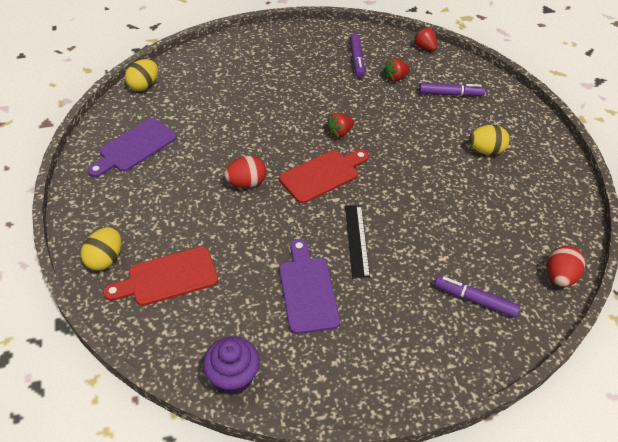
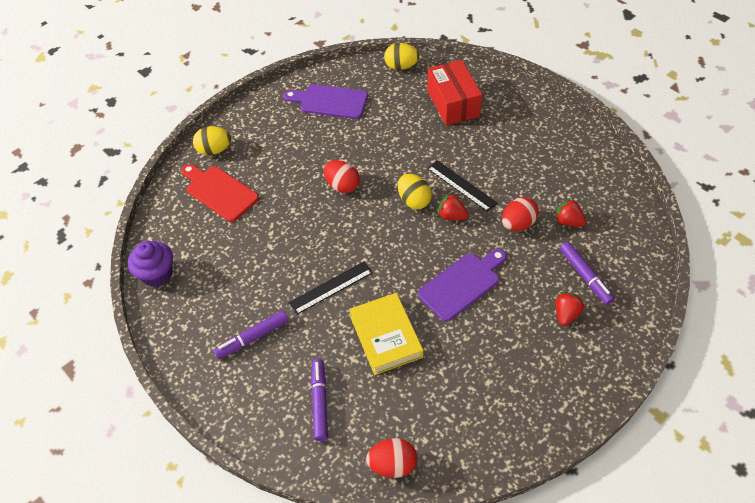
camera: 65 degrees right, 5 degrees up
red cutting board [279,150,369,203] -> none
purple cutting board [279,239,340,334] -> purple cutting board moved to [418,249,506,322]
purple marker [350,34,365,78] -> purple marker moved to [213,311,289,359]
red strawberry [413,26,437,51] -> red strawberry moved to [555,292,585,326]
yellow egg [469,125,510,155] -> yellow egg moved to [398,174,432,209]
none -> yellow book [349,293,423,375]
none -> red box [427,60,482,126]
none -> black ruler [427,160,498,212]
none -> red egg [502,197,539,231]

